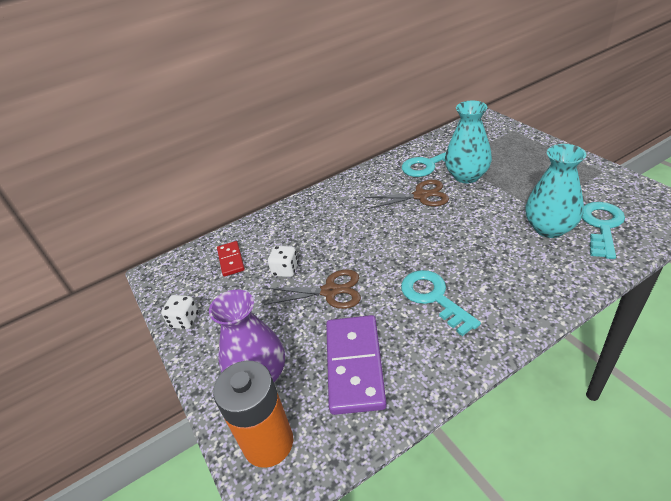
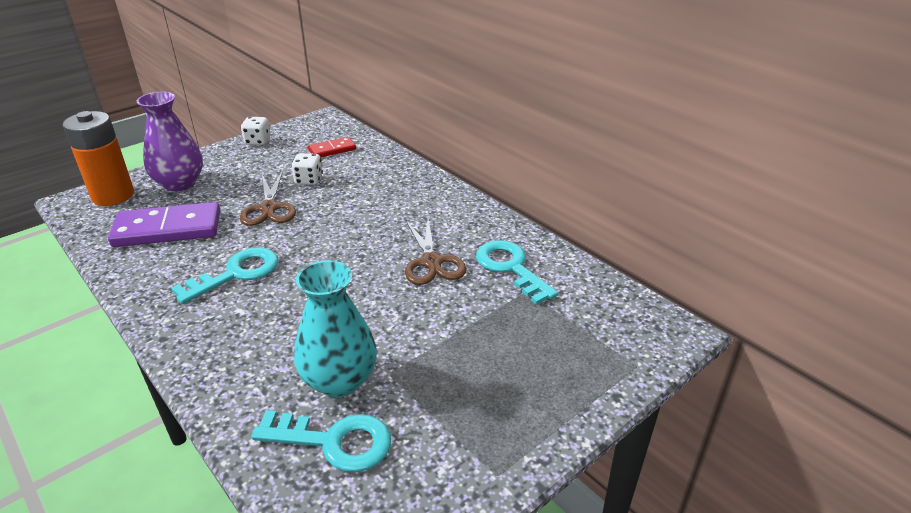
camera: 75 degrees right, 5 degrees down
turquoise vase [445,100,492,183] -> none

